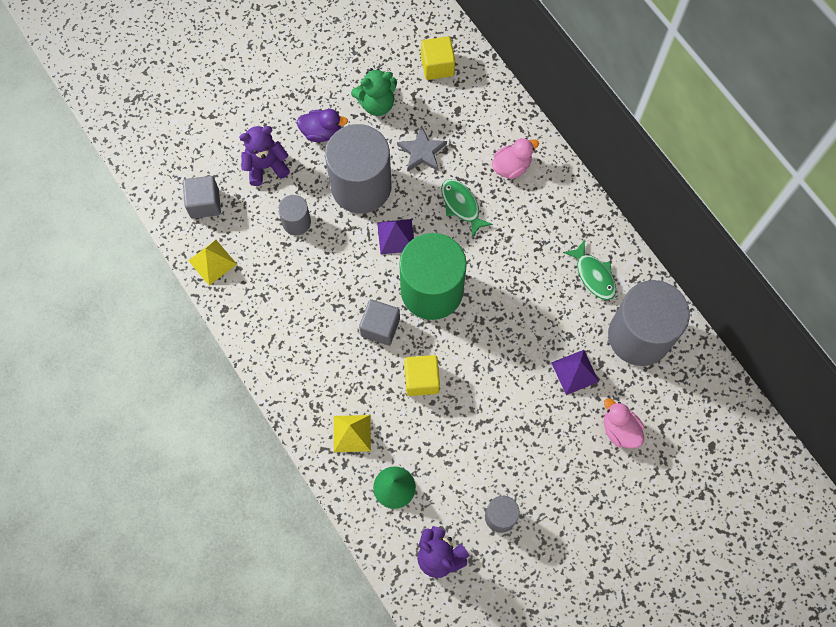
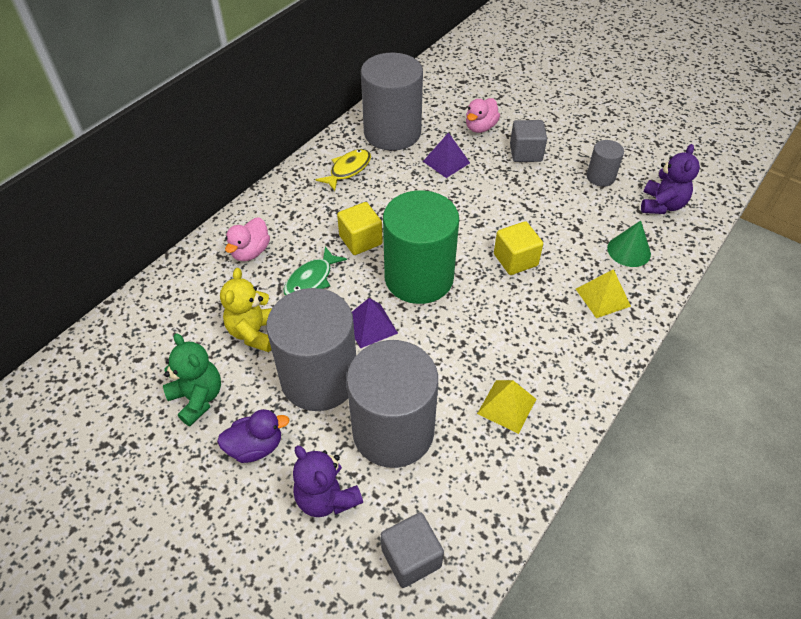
camera: 110 degrees left, 20 degrees down
yellow pyramid [188,240,237,286] -> yellow pyramid moved to [477,380,536,434]
grey cylinder [278,195,311,235] -> grey cylinder [346,340,438,468], size x2.13
purple duck [297,109,348,142] -> purple duck turned 90 degrees clockwise [217,409,290,463]
grey cube [359,299,400,345] -> grey cube moved to [510,120,547,162]
grey star [397,126,447,172] -> yellow teddy bear [220,268,272,352]
yellow cube [421,36,455,80] -> yellow cube moved to [337,202,383,255]
pink duck [492,138,539,179] -> pink duck turned 105 degrees counterclockwise [225,217,270,261]
green fish [563,239,616,300] -> yellow fish [316,149,371,191]

